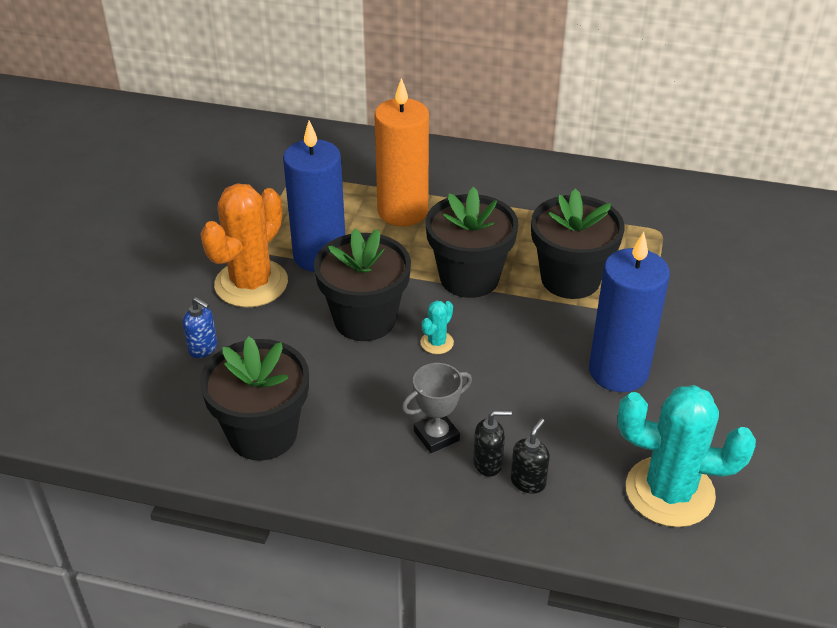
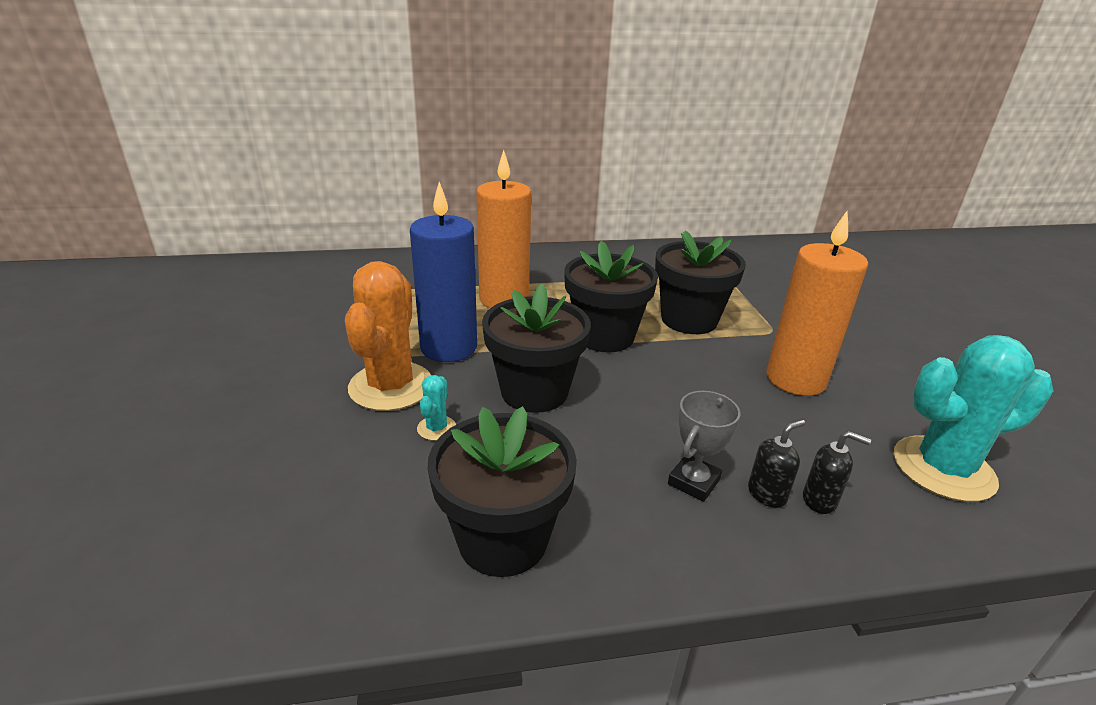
camera: 25 degrees left, 10 degrees down
blue soap dispenser [183,297,217,358] -> none
turquoise cactus [420,300,454,354] -> turquoise cactus moved to [417,375,456,441]
black soap dispenser [511,418,550,494] -> black soap dispenser turned 105 degrees clockwise [803,431,871,514]
blue candle [589,232,670,392] -> orange candle [767,211,868,396]

